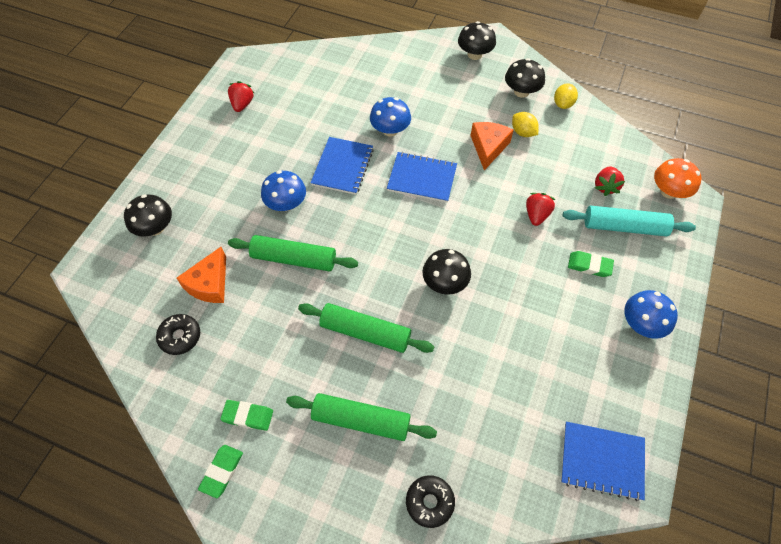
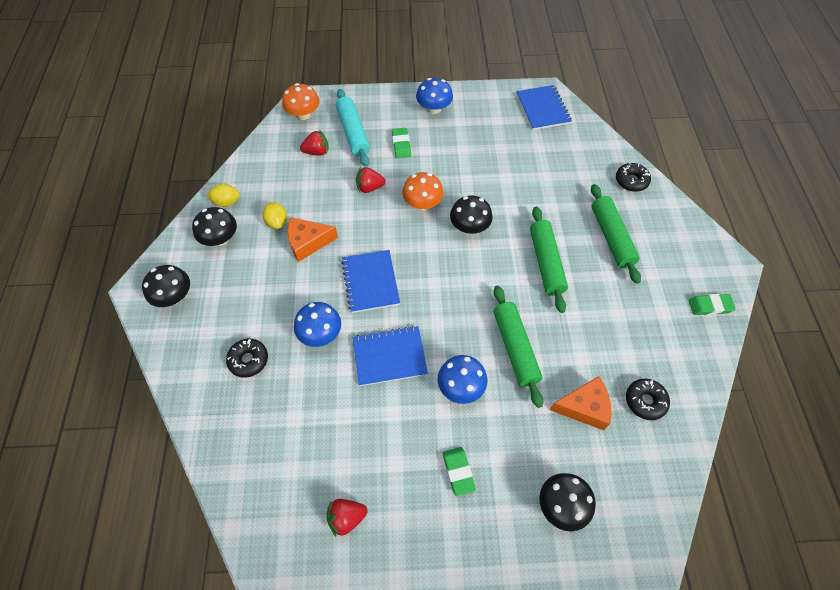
camera: 115 degrees left, 0 degrees up
green eraser [220,400,273,431] -> green eraser moved to [443,447,476,496]
yellow lemon [512,112,539,137] -> yellow lemon turned 45 degrees counterclockwise [262,202,287,229]
none -> black donut [226,339,268,378]
none -> orange mushroom [402,172,444,210]

